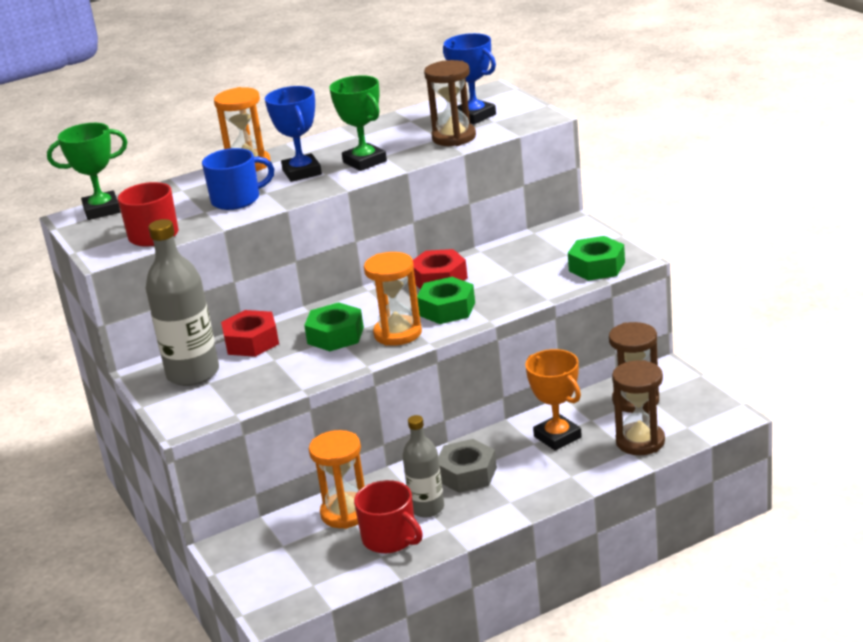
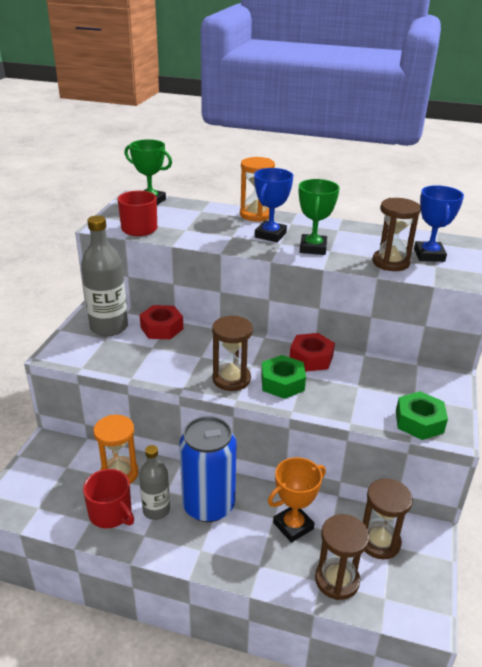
camera: 40 degrees right, 5 degrees up
blue mug [202,148,274,210] -> none
green nut [304,302,364,351] -> none
red mug [354,480,423,553] -> red mug turned 45 degrees counterclockwise [83,469,134,528]
orange hourglass [364,252,422,346] -> brown hourglass [212,316,253,391]
grey nut [438,439,497,493] -> blue can [179,416,237,522]
orange trophy [525,349,582,451] -> orange trophy turned 45 degrees clockwise [268,457,326,543]

